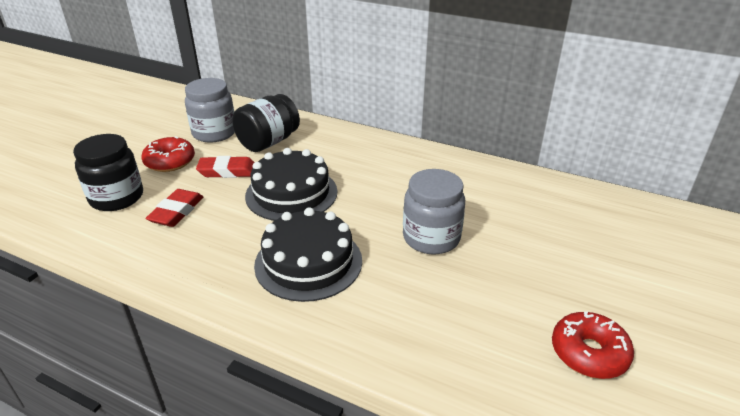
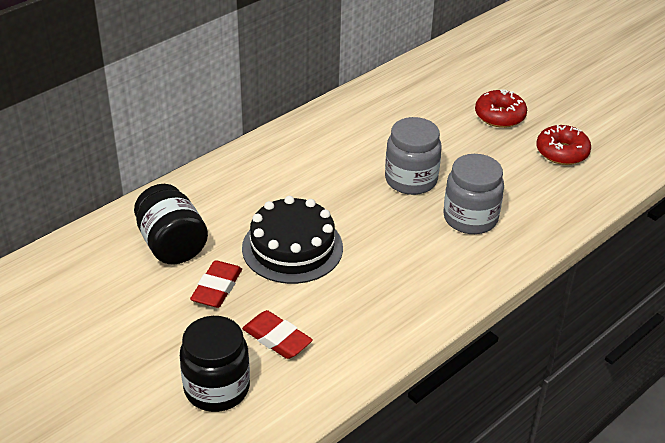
camera: 70 degrees left, 5 degrees up
red donut [141,136,195,172] -> red donut moved to [475,89,527,128]
grey jar [185,78,235,143] -> grey jar moved to [443,154,504,234]
black cake [254,207,362,302] -> none

